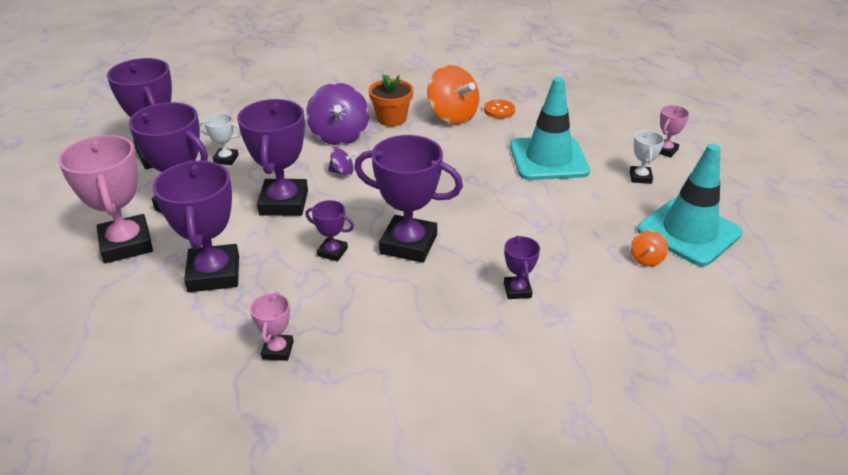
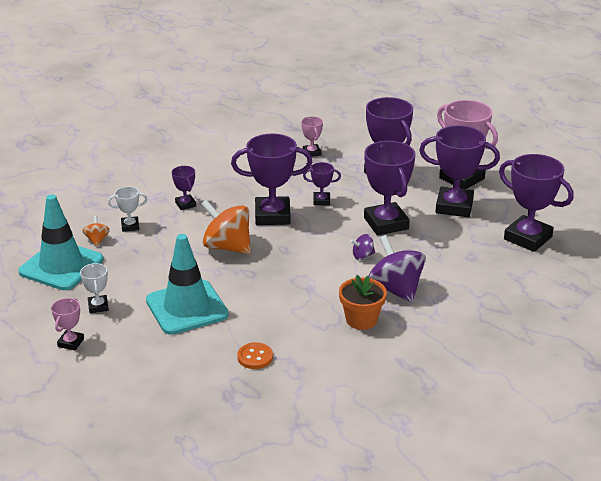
camera: 160 degrees right, 5 degrees down
white trophy [199,113,241,165] -> white trophy moved to [108,187,148,232]
orange spinning top [427,65,479,124] -> orange spinning top moved to [201,200,251,254]

